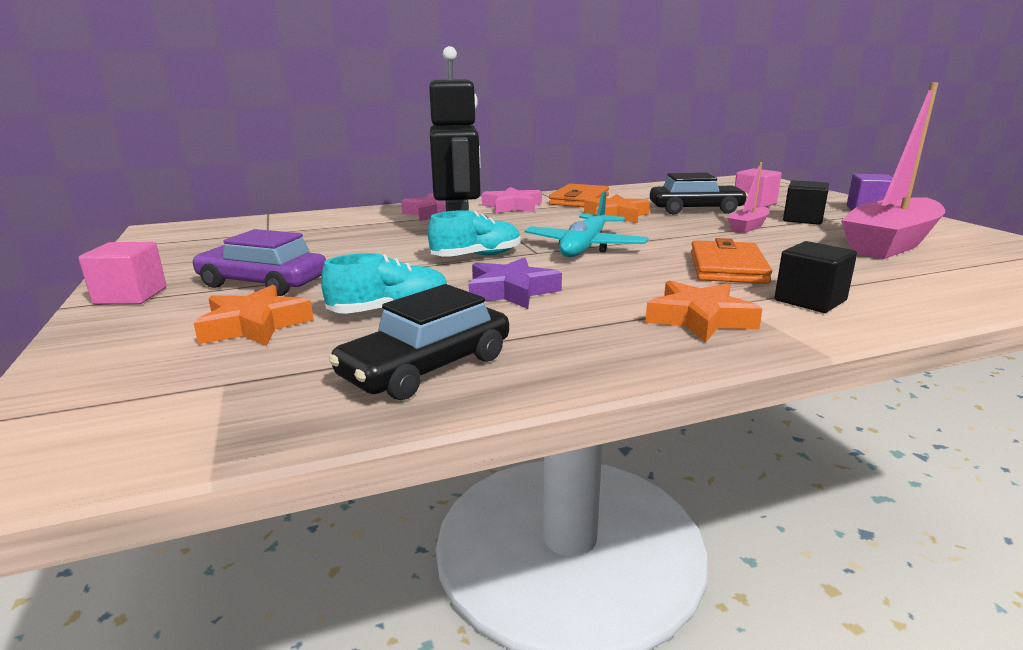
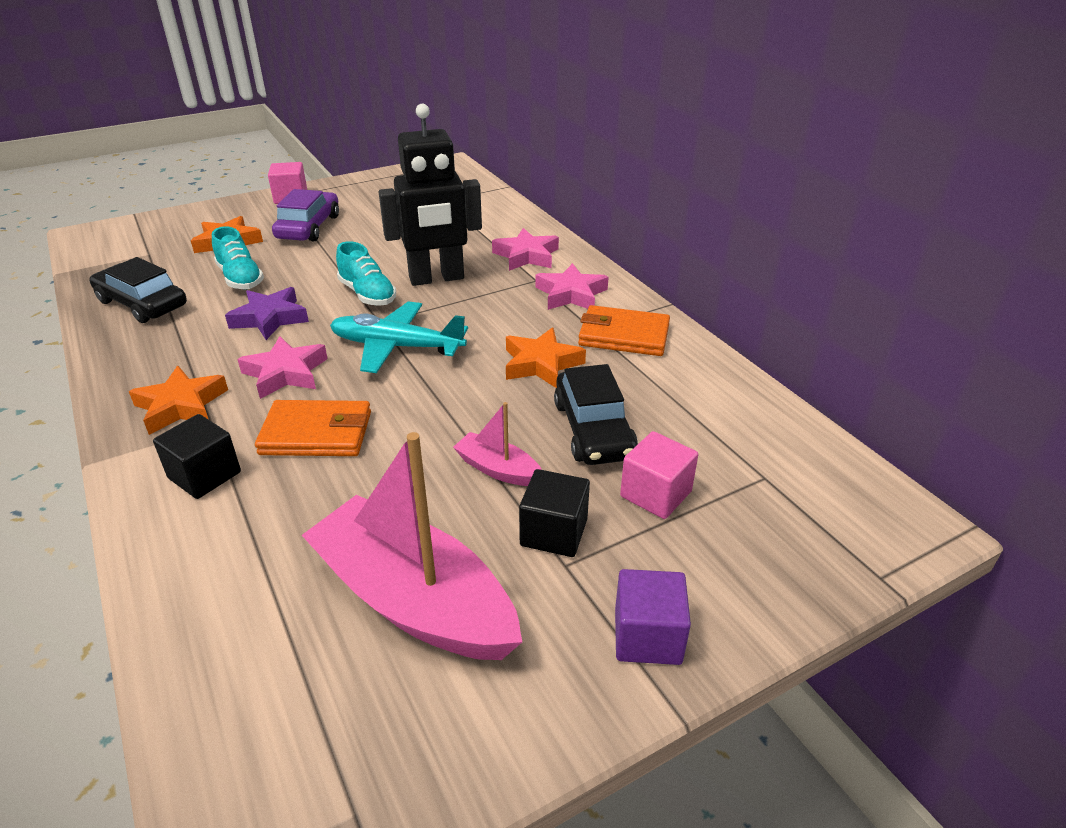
camera: 80 degrees right, 15 degrees up
none -> pink star [237,336,328,399]

